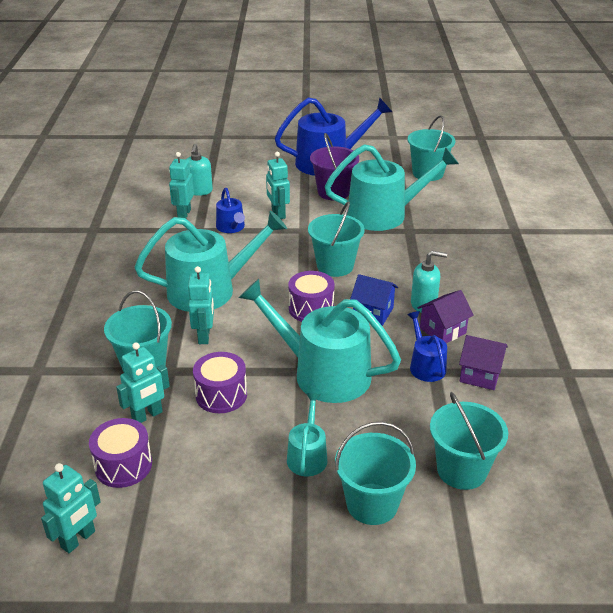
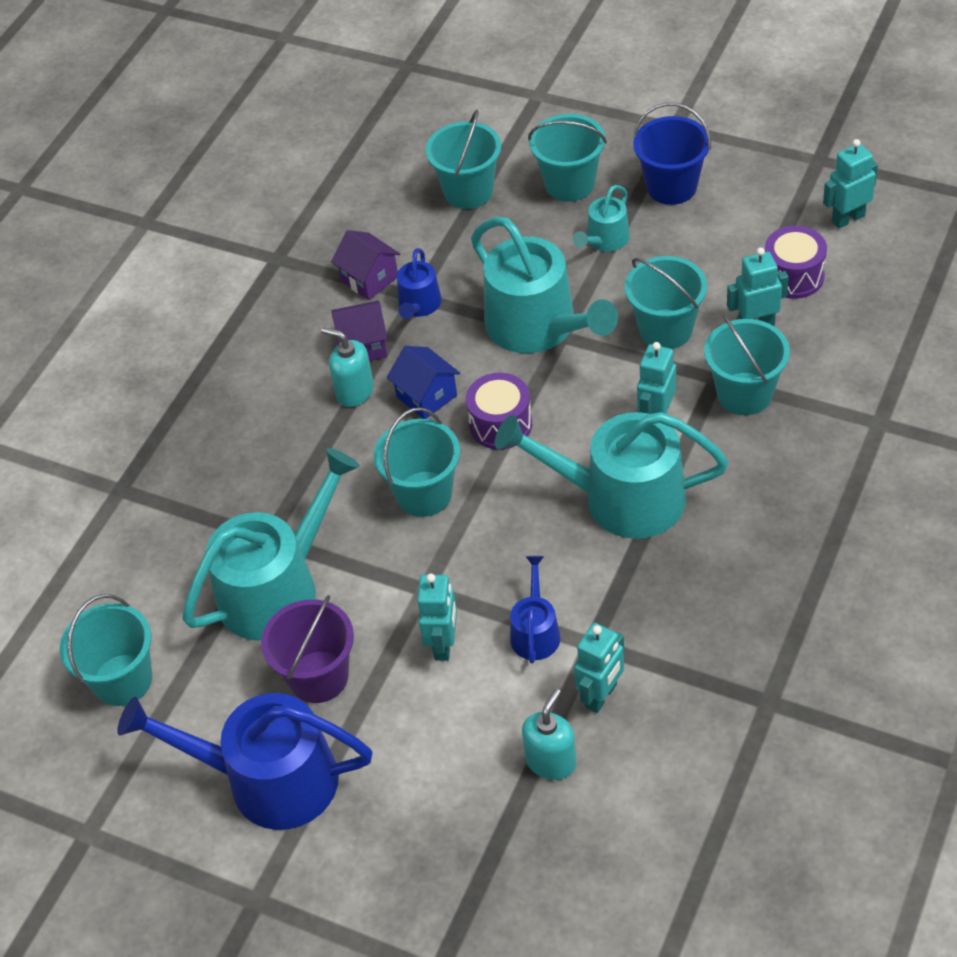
camera: 150 degrees left, 15 degrees up
purple drum [193,352,247,413] -> turquoise bucket [625,256,707,349]
turquoise watering can [325,144,459,231] -> turquoise watering can turned 120 degrees clockwise [182,448,360,641]
none -> blue bucket [633,103,711,205]

